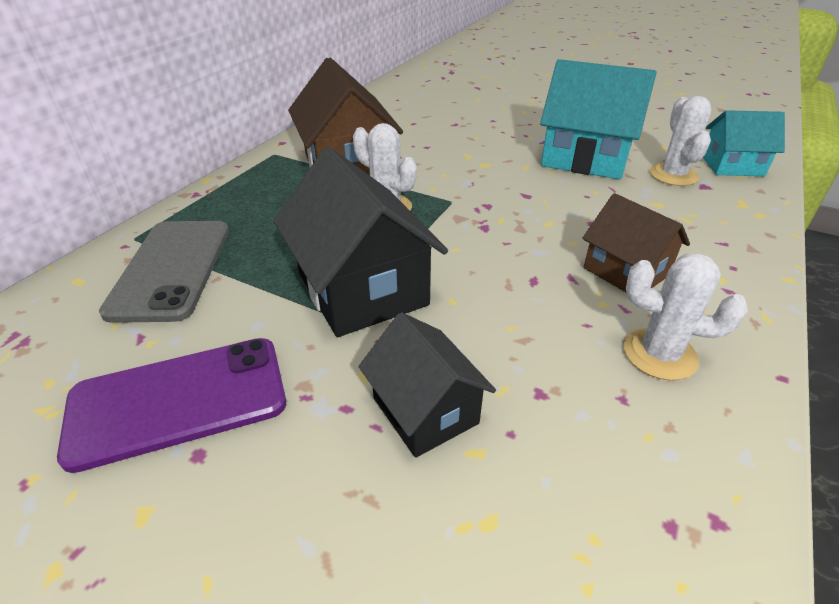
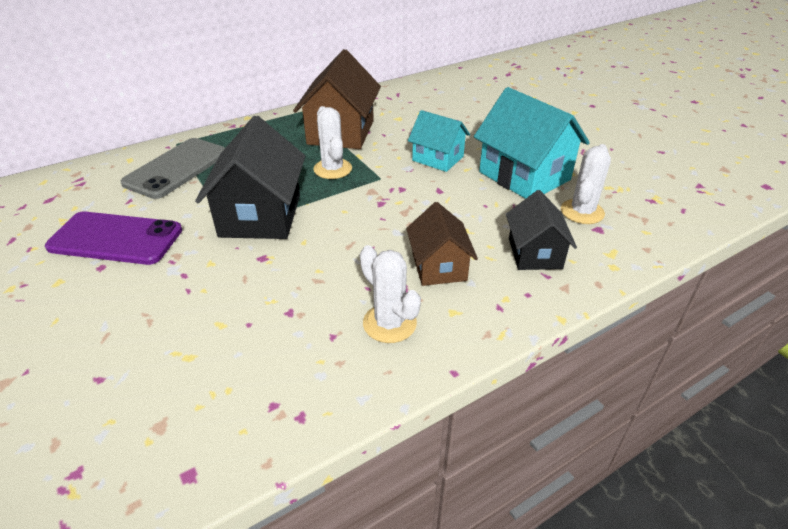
camera: 30 degrees right, 0 degrees up
black house [359,312,496,458] -> black house moved to [506,190,577,270]
turquoise house [703,110,785,176] -> turquoise house moved to [408,110,470,172]

